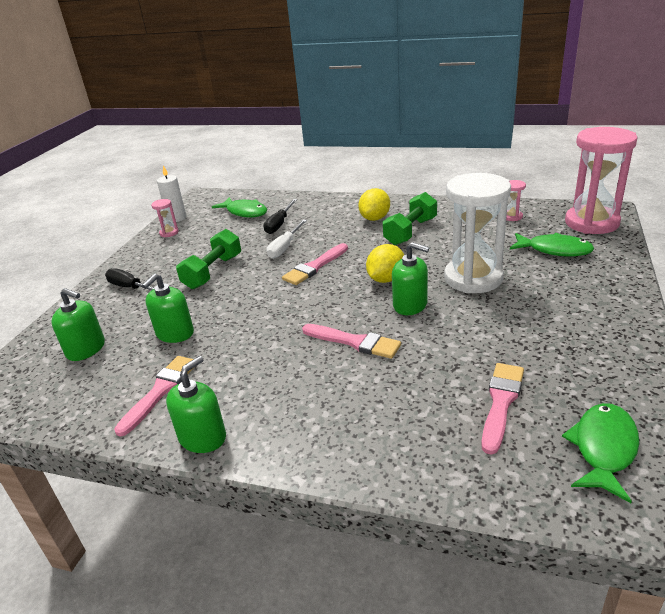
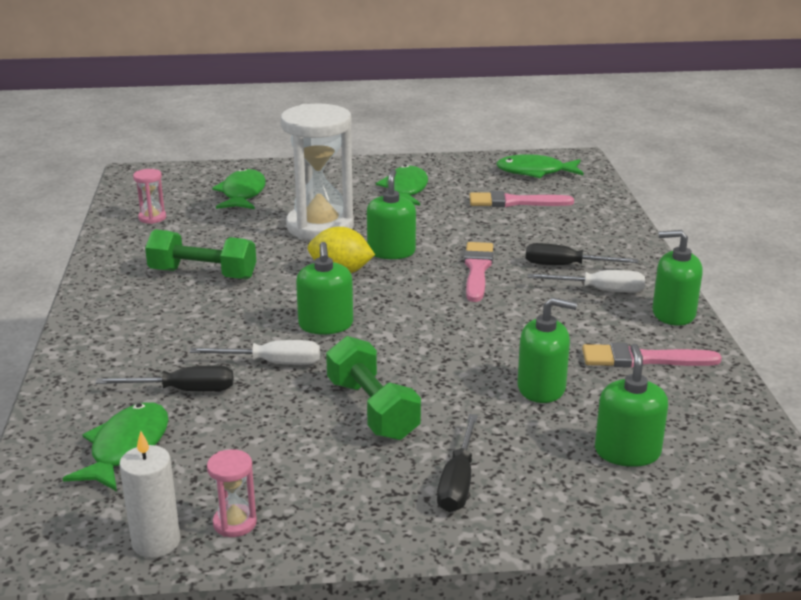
camera: 115 degrees left, 5 degrees down
green dumbbell [176,229,241,289] -> green dumbbell turned 60 degrees clockwise [326,336,421,440]
pink brush [282,243,348,285] -> green soap dispenser [296,242,353,334]
yellow lemon [358,188,390,221] -> none
pink hourglass [565,127,638,234] -> none
none -> green fish [376,165,428,206]
none -> black screwdriver [526,243,638,265]
none -> white screwdriver [528,270,645,293]

